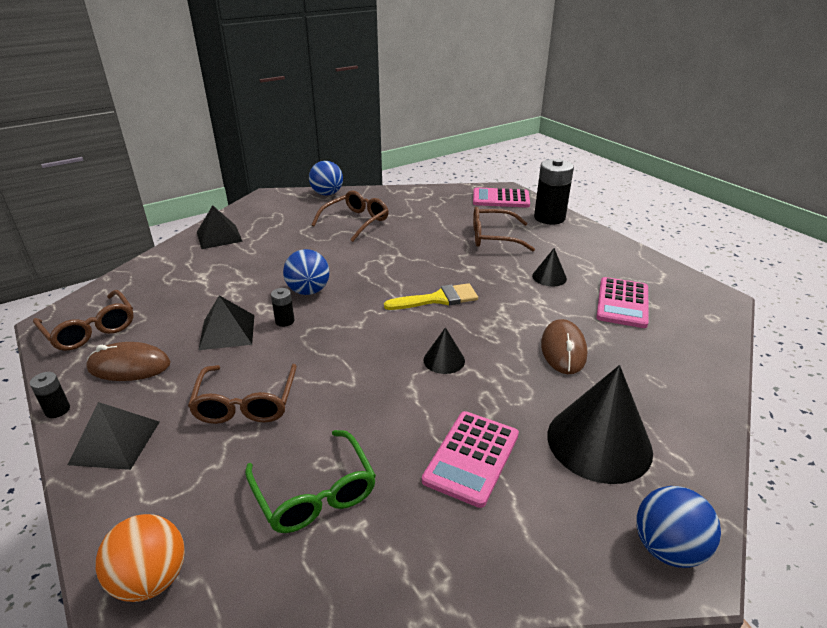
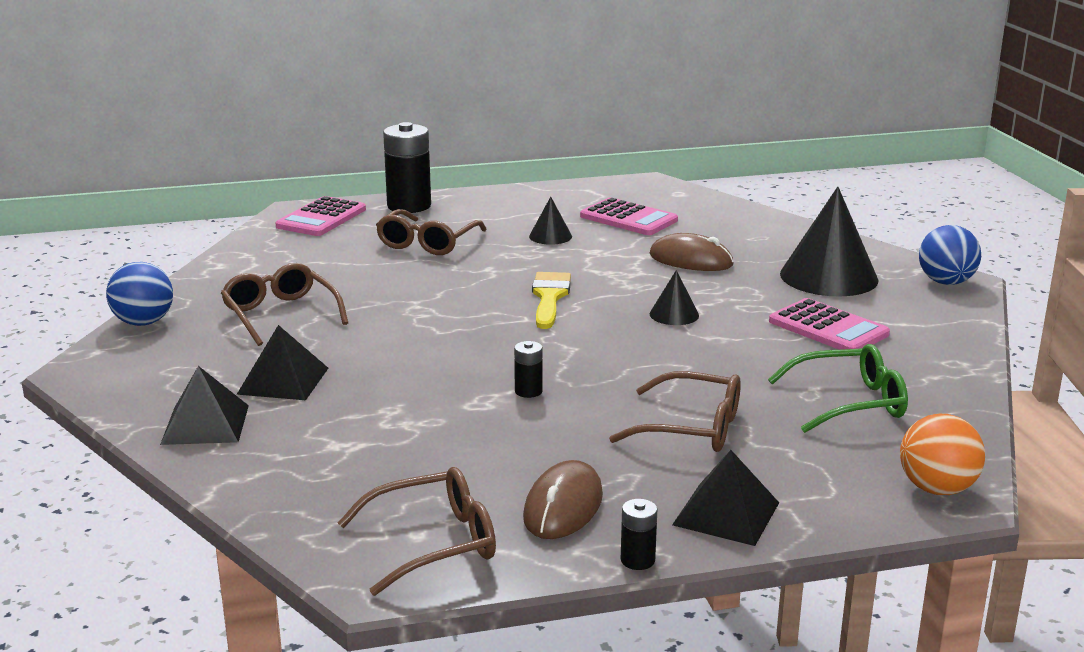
camera: 70 degrees left, 10 degrees down
black pyramid [199,295,254,350] -> black pyramid moved to [237,325,328,400]
blue ball [283,249,329,295] -> none

